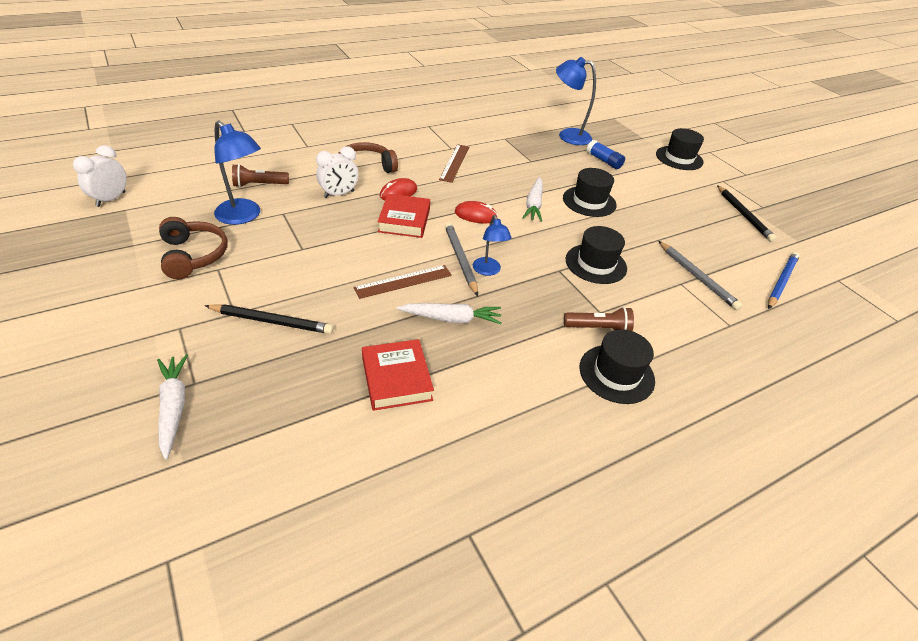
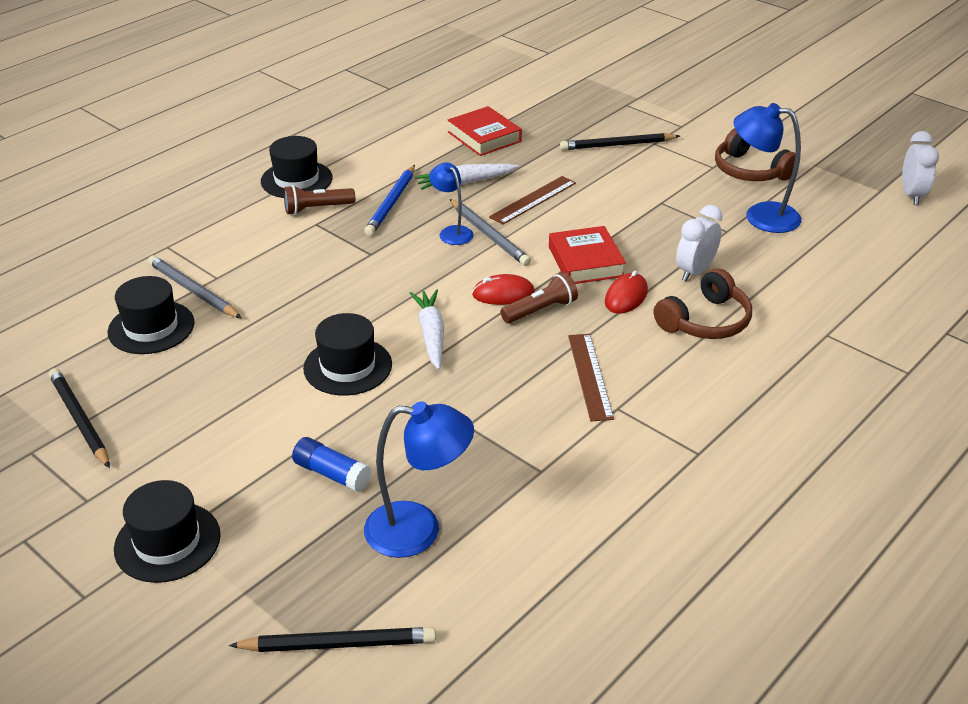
camera: 165 degrees right, 5 degrees down
white carrot [157,354,188,460] -> none
brown flashlight [232,164,289,187] -> brown flashlight moved to [500,272,578,324]
black hat [565,226,627,284] -> black hat moved to [108,276,195,354]
blue pencil [768,252,800,309] -> blue pencil moved to [364,165,415,236]
none -> black pencil [229,627,436,652]

